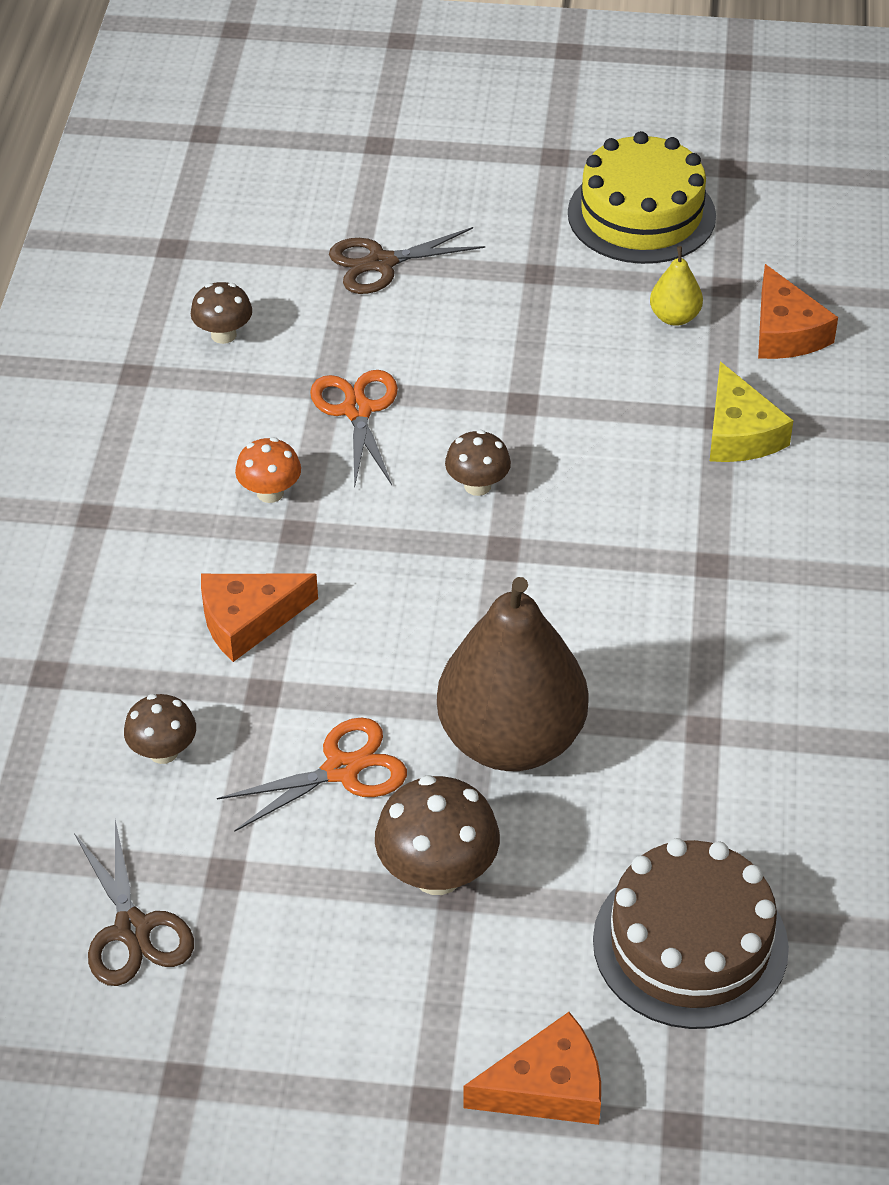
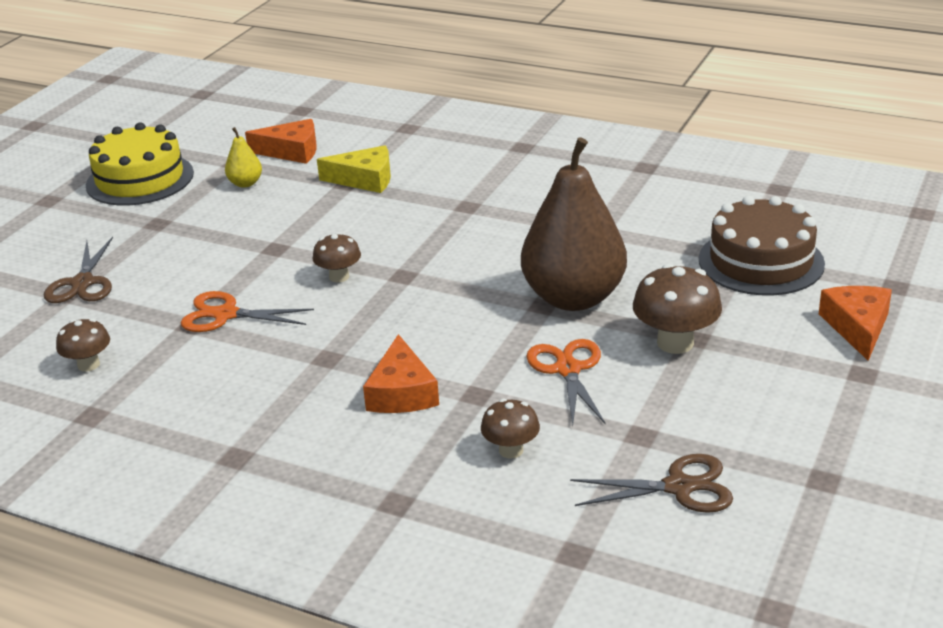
camera: 70 degrees left, 15 degrees down
orange mushroom [235,437,301,503] -> none

